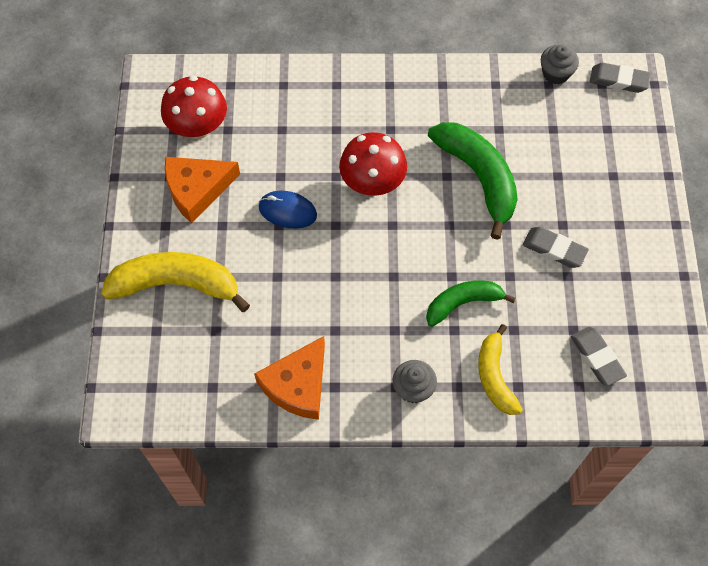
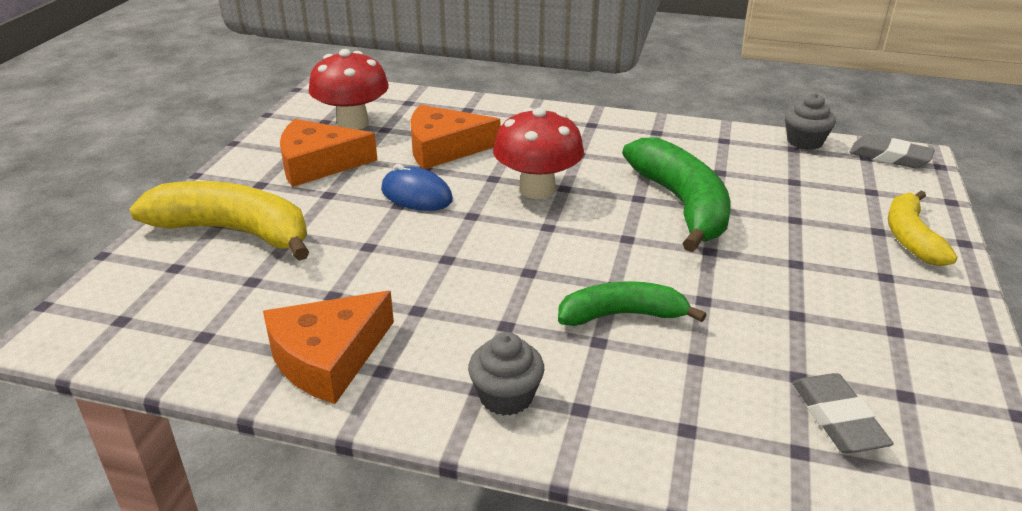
camera: 15 degrees right, 30 degrees down
yellow banana [478,324,523,415] -> yellow banana moved to [888,191,957,266]
grey eraser [523,227,589,268] -> none
none -> orange cheese [410,105,500,169]

